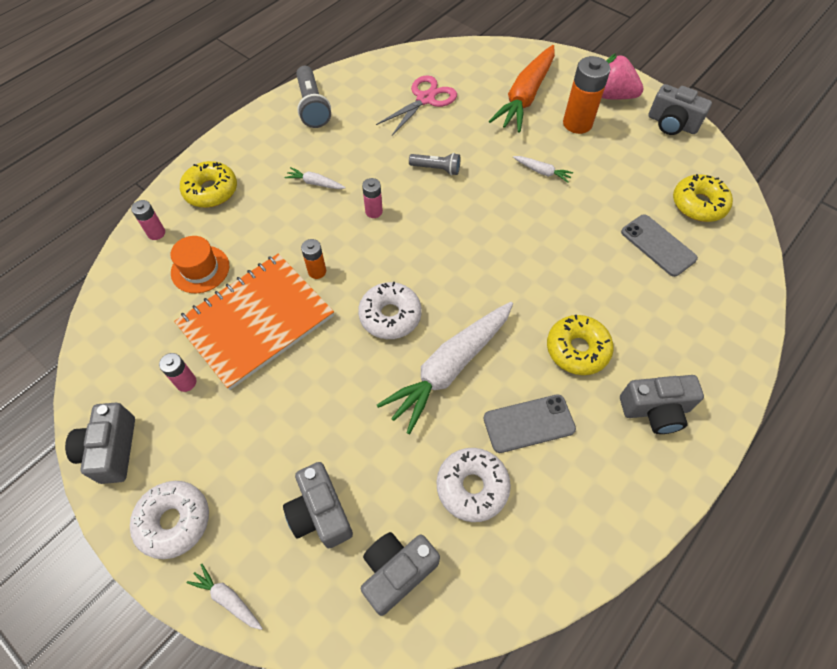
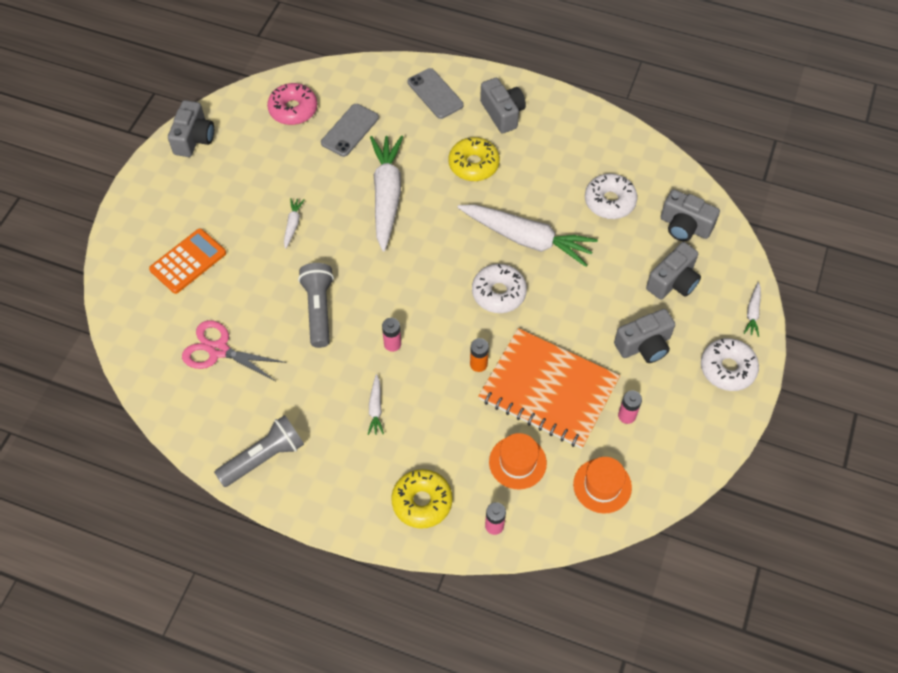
camera: 110 degrees left, 0 degrees up
grey camera [65,403,135,484] -> grey camera moved to [614,309,675,363]
grey flashlight [409,153,460,175] -> grey flashlight [298,263,334,348], size x1.60
grey phone [483,394,576,453] -> grey phone moved to [408,68,464,119]
orange carrot [489,45,555,133] -> orange calculator [149,229,226,294]
orange battery [563,56,610,134] -> none
pink strawberry [602,53,644,100] -> none
yellow donut [673,174,733,222] -> pink donut [267,83,317,125]
none -> white carrot [370,135,403,252]
none -> orange hat [573,457,632,514]

